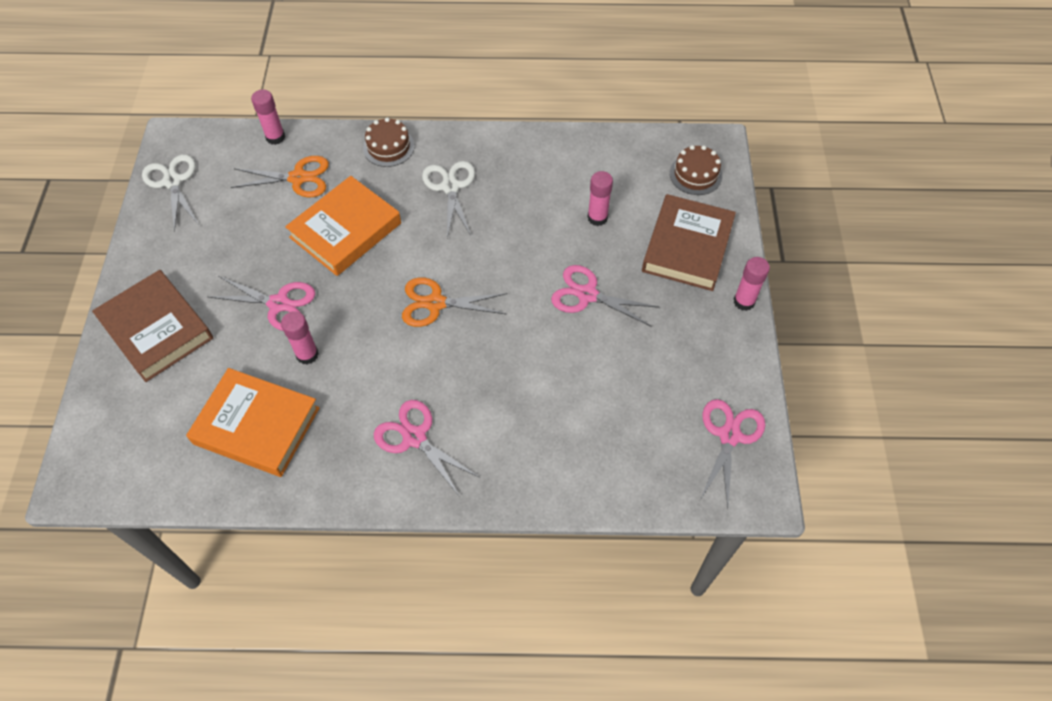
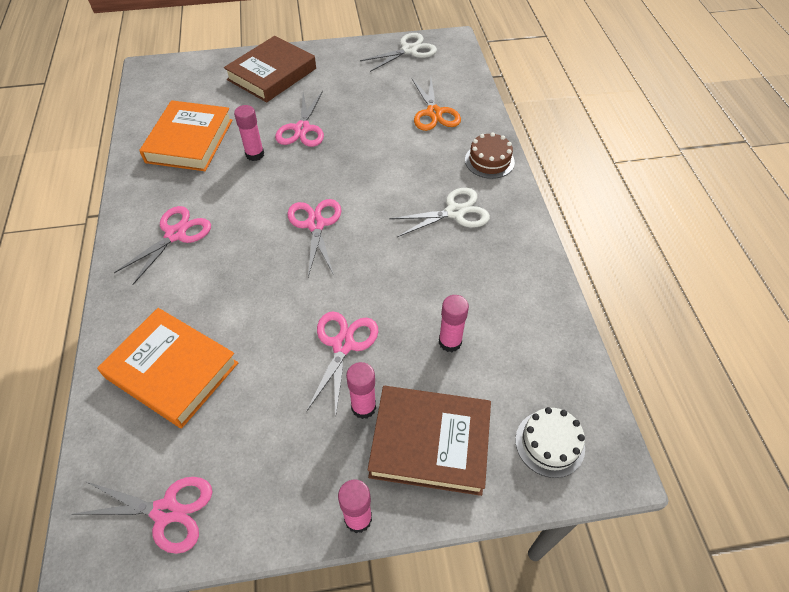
camera: 80 degrees right, 5 degrees down
pink glue stick [251,89,285,145] -> pink glue stick moved to [346,362,376,419]
orange book [285,176,401,276] -> orange book moved to [97,308,238,428]
orange scissors [402,277,508,327] -> pink scissors [288,199,341,277]
brown cake [670,145,722,195] -> white cake [515,407,585,478]

